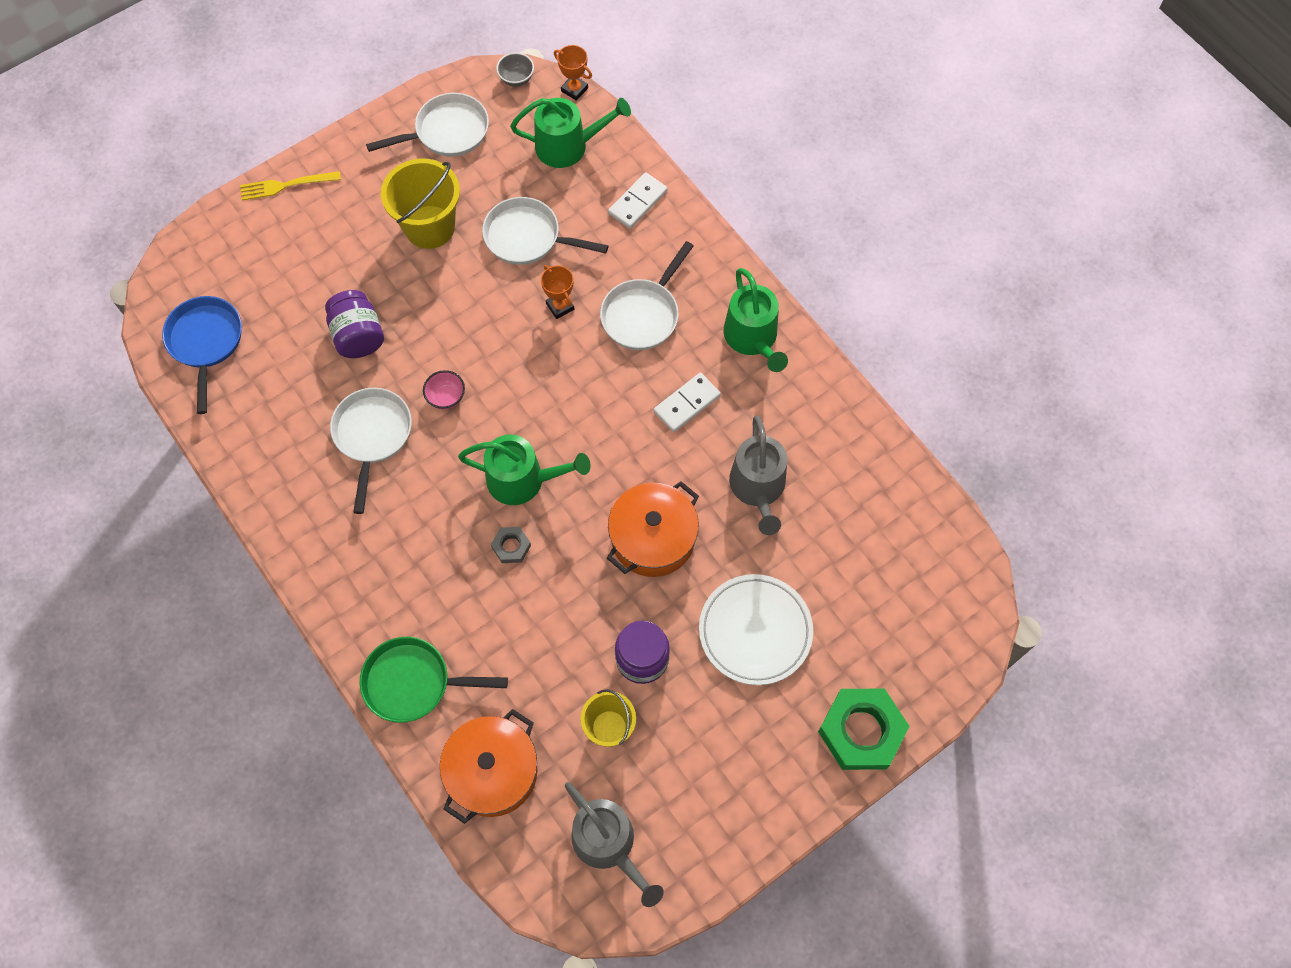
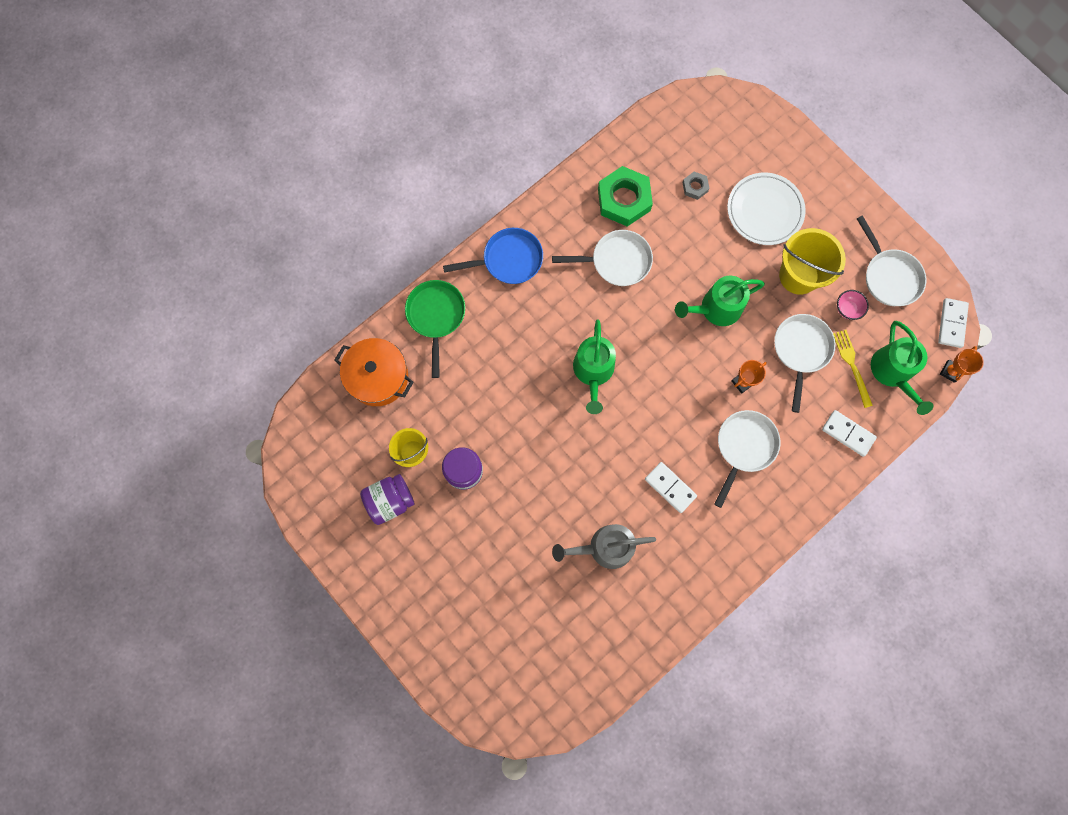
camera: 85 degrees right, 10 degrees up
blue pan [162,296,242,414] -> blue pan moved to [443,228,543,284]
yellow fork [240,171,341,200] -> yellow fork moved to [833,330,873,408]
purple jar [325,290,384,358] -> purple jar moved to [360,474,415,525]
pink bowl [423,370,465,409] -> pink bowl moved to [837,290,869,320]
grey nut [491,527,531,563] -> grey nut moved to [682,172,710,200]
grey bowl [496,52,534,87] -> white domino [938,298,969,348]
grey watering can [565,782,664,907] -> none
white pan [600,241,694,350] -> white pan turned 90 degrees clockwise [714,410,780,508]
orange pot [607,481,699,577] -> none
white plate [699,574,813,685] -> white plate moved to [727,173,806,245]
green watering can [723,268,788,372] -> green watering can moved to [675,276,765,326]
green nut [818,689,910,770] -> green nut moved to [598,166,653,227]

